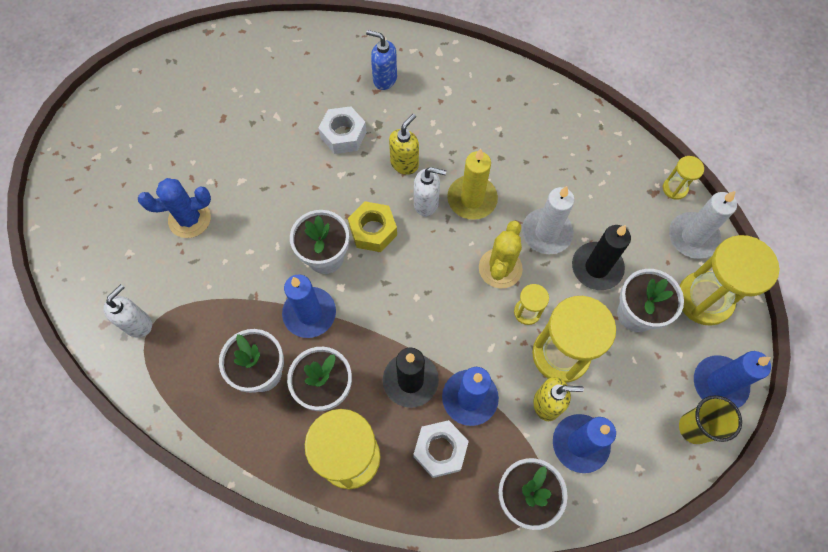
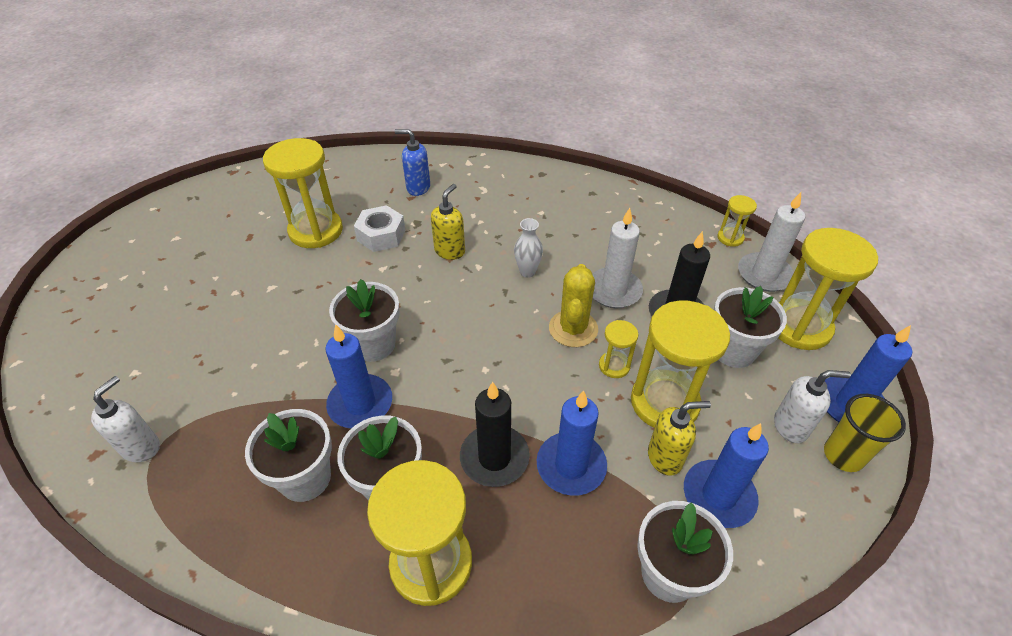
camera: 10 degrees left, 20 degrees down
blue cactus [138,178,211,238] -> none
yellow nut [348,201,397,252] -> none
white nut [413,420,469,478] -> none
white soap dispenser [414,167,446,216] -> white soap dispenser moved to [774,370,851,443]
yellow candle [447,149,498,220] -> white vase [514,218,543,278]
none -> yellow hourglass [263,138,343,248]

